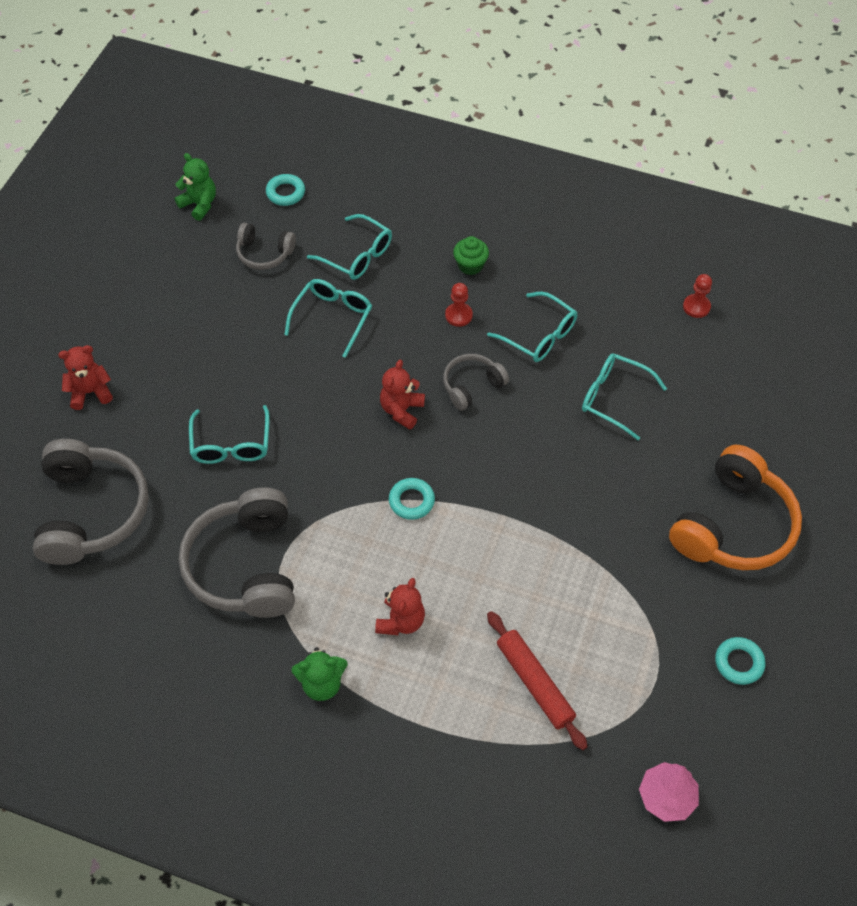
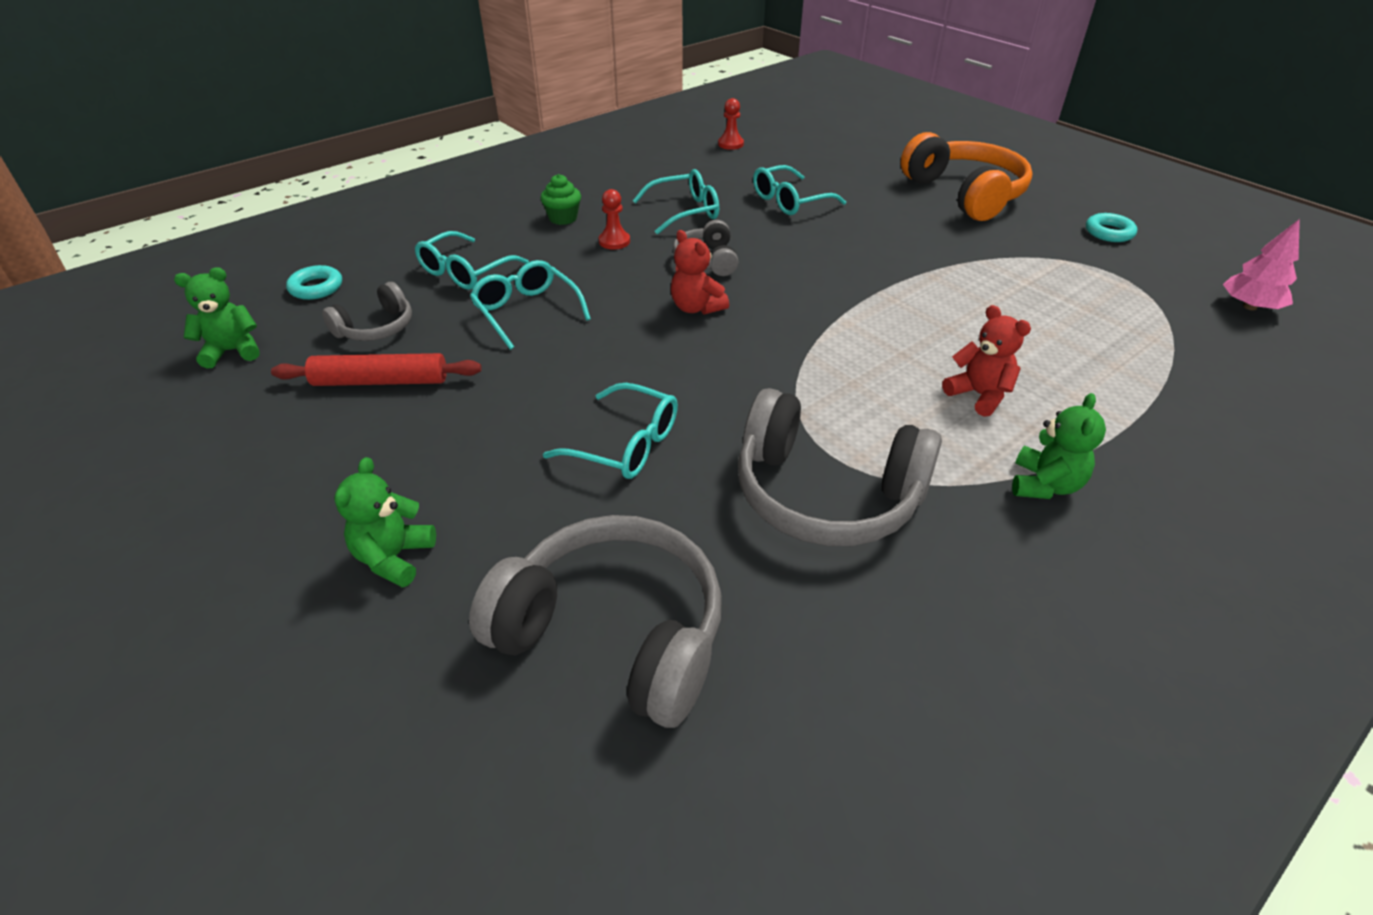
camera: 60 degrees left, 15 degrees down
red teddy bear [58,345,113,410] -> green teddy bear [334,457,436,587]
turquoise glasses [307,214,392,280] -> turquoise glasses turned 150 degrees clockwise [415,231,529,290]
turquoise ring [389,478,435,520] -> none
red rolling pin [487,611,588,750] -> red rolling pin moved to [271,353,482,386]

